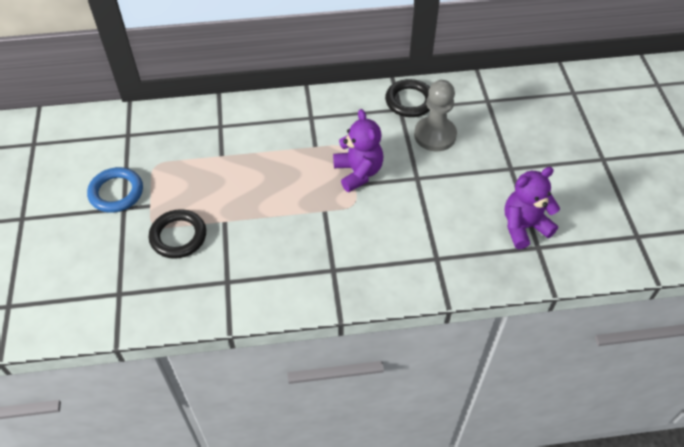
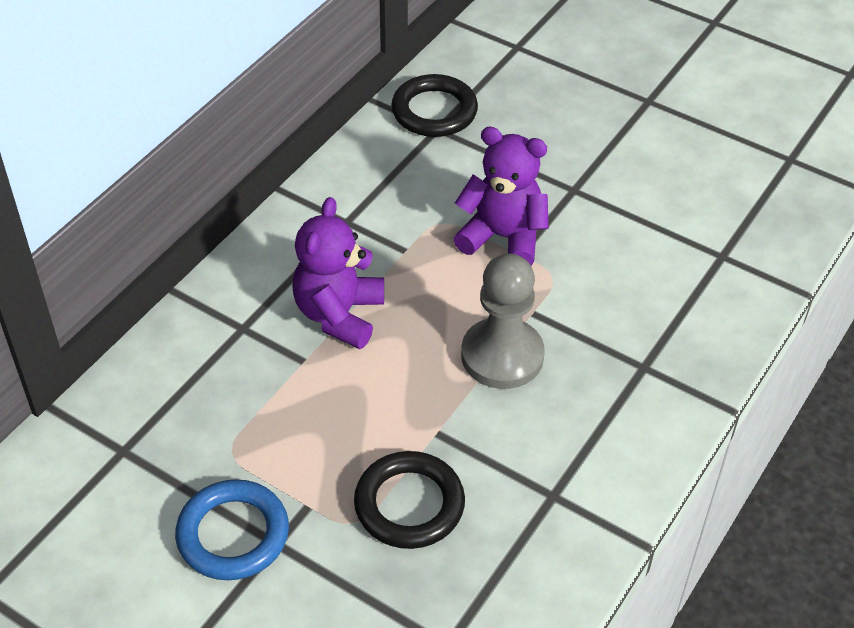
camera: 50 degrees left, 5 degrees down
grey pawn [414,80,457,151] -> grey pawn moved to [461,253,545,389]
purple teddy bear [505,167,560,249] -> purple teddy bear moved to [292,197,384,349]

